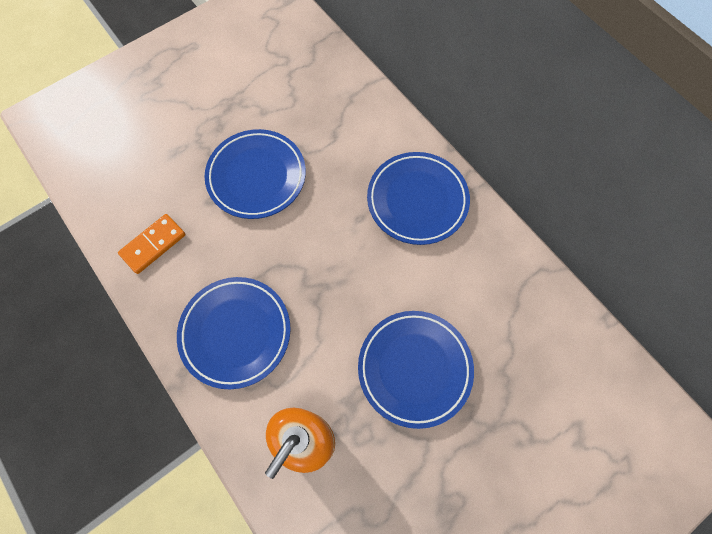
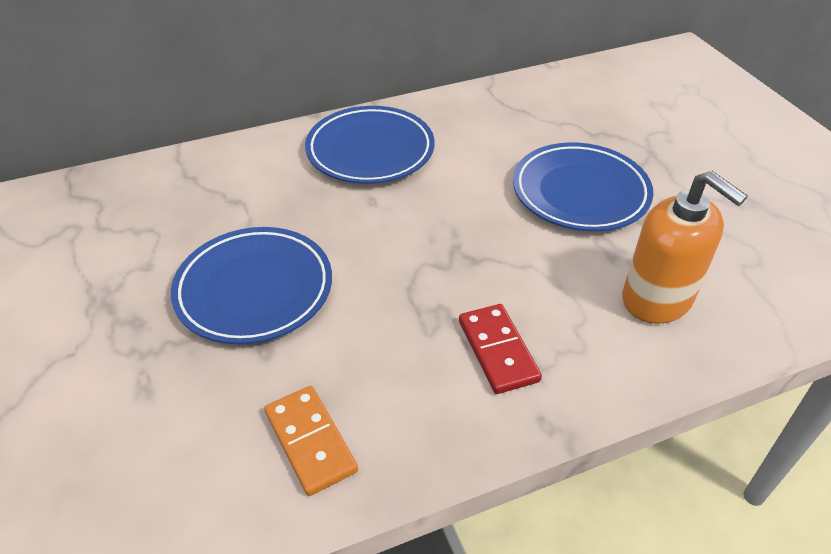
camera: 75 degrees left, 25 degrees down
blue plate [177,277,291,389] -> red domino [459,304,542,394]

